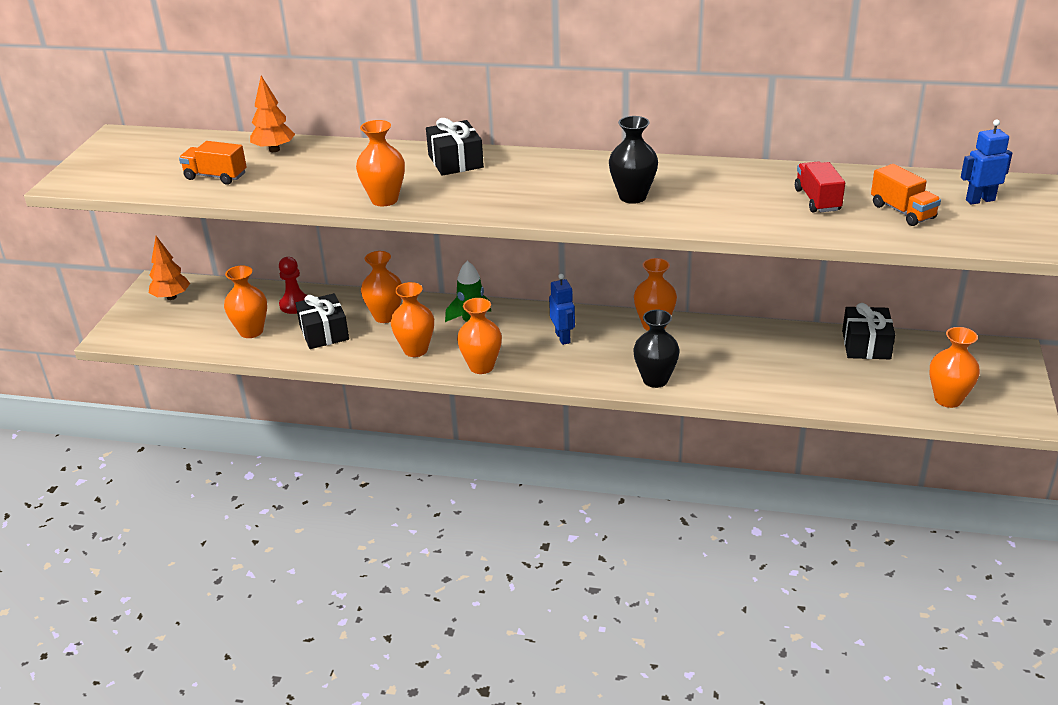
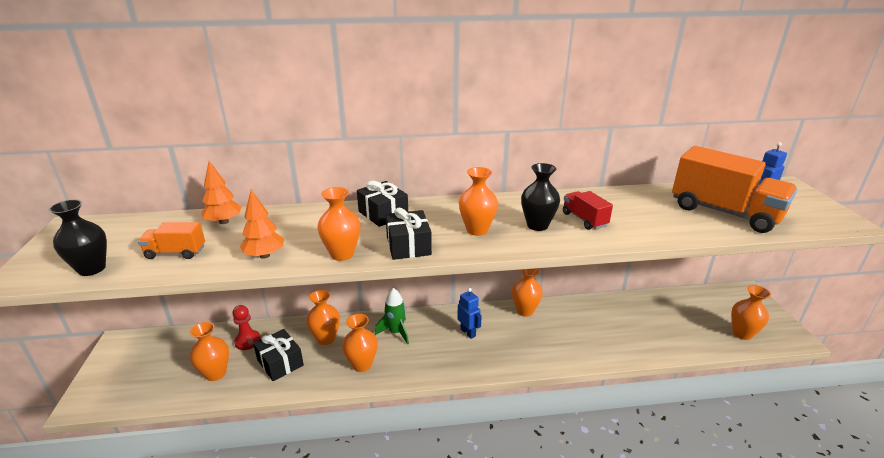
camera: 20 degrees left, 5 degrees down
orange tree [149,236,190,300] -> orange tree moved to [240,190,284,259]
orange vase [457,298,502,374] -> orange vase moved to [459,167,498,236]
black vase [633,310,680,388] -> black vase moved to [49,199,107,276]
red truck [795,161,845,212] -> red truck moved to [563,191,613,230]
black gift [842,303,895,359] -> black gift moved to [386,208,432,260]
orange truck [871,164,941,226] -> orange truck [672,146,797,233], size x2.06

